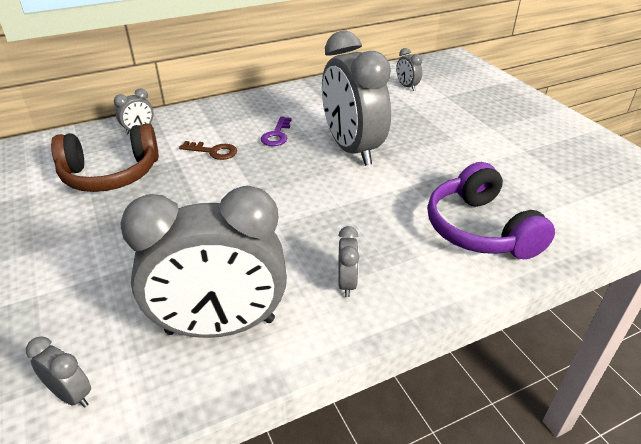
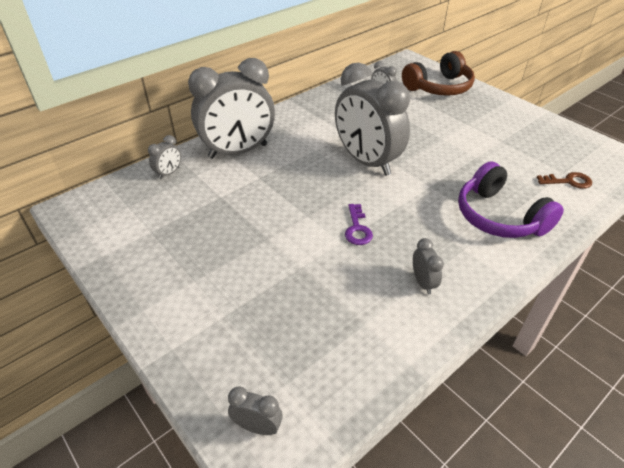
camera: 15 degrees left, 5 degrees up
brown headphones [51,124,159,192] -> brown headphones moved to [402,51,475,96]
grey clock [121,186,287,338] -> grey clock moved to [188,58,275,159]
brown key [179,141,237,160] -> brown key moved to [537,172,592,189]
purple key [261,116,292,146] -> purple key moved to [345,204,373,245]

